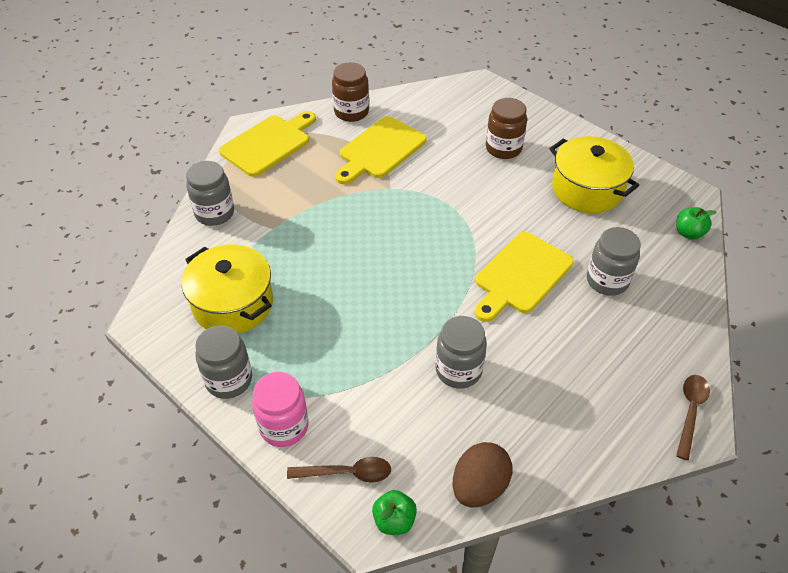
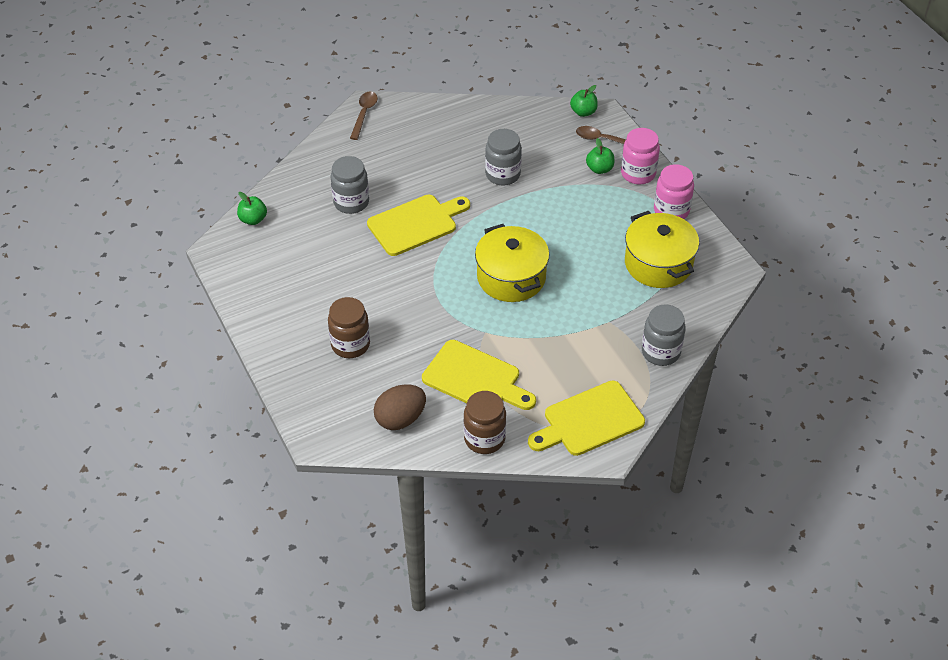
camera: 160 degrees left, 0 degrees up
grey jar [195,325,252,399] -> pink jar [654,164,694,219]
yellow cutting board [335,116,427,184] -> yellow cutting board turned 60 degrees clockwise [422,340,536,410]
brown egg [453,442,513,507] -> brown egg moved to [374,384,426,430]
yellow pot [549,136,639,213] -> yellow pot moved to [475,224,549,302]
brown spoon [676,375,710,460] -> brown spoon turned 150 degrees clockwise [350,92,378,140]
none -> green apple [586,138,614,174]

